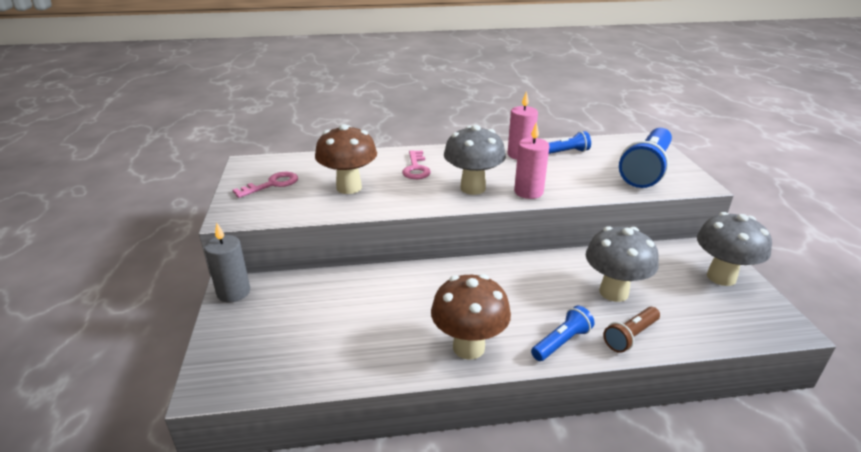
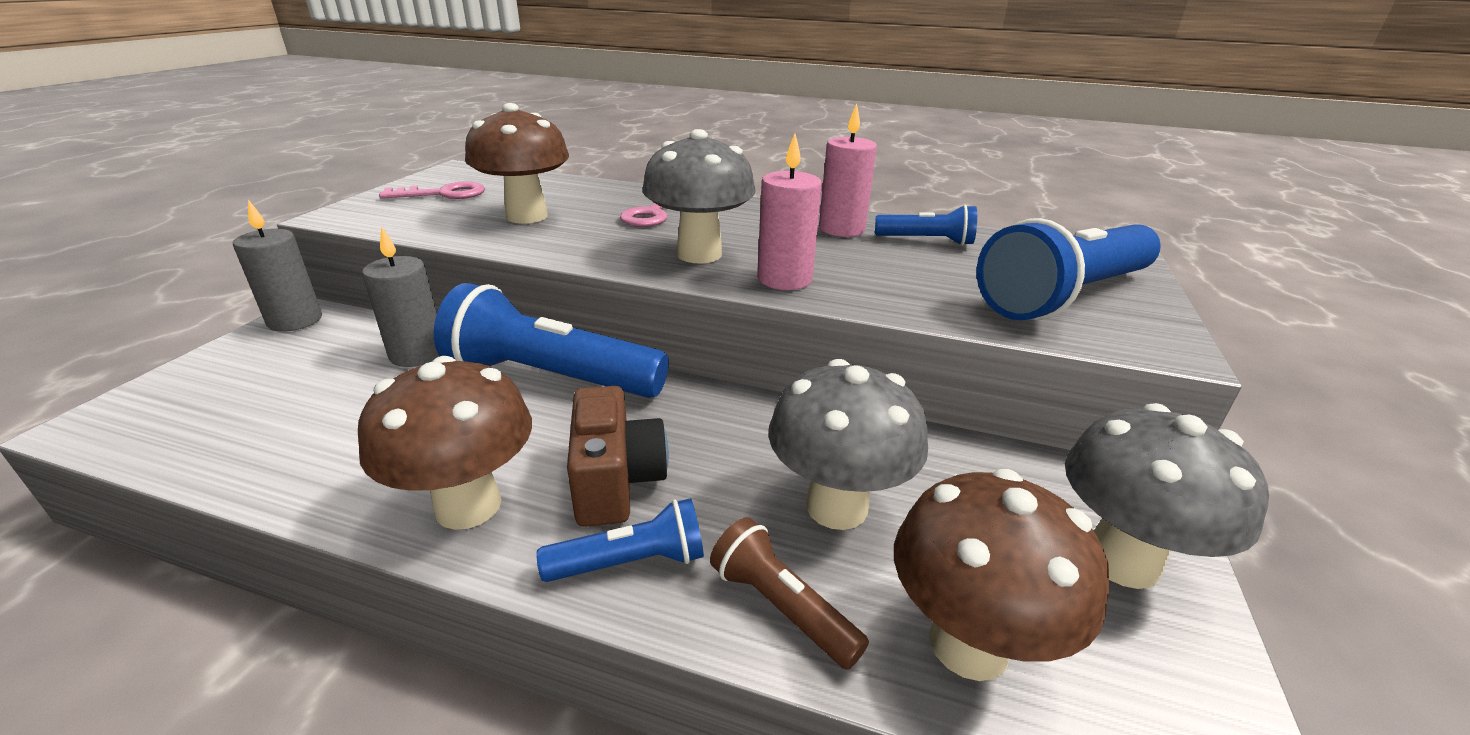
camera: 25 degrees right, 0 degrees up
brown flashlight [603,307,660,353] -> brown flashlight turned 60 degrees clockwise [710,517,869,670]
none -> grey candle [362,226,440,367]
none -> blue flashlight [434,283,669,398]
none -> brown camera [567,386,669,527]
none -> brown mushroom [894,469,1109,681]

